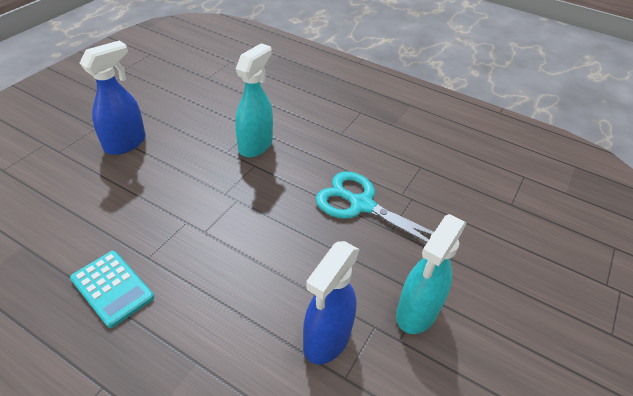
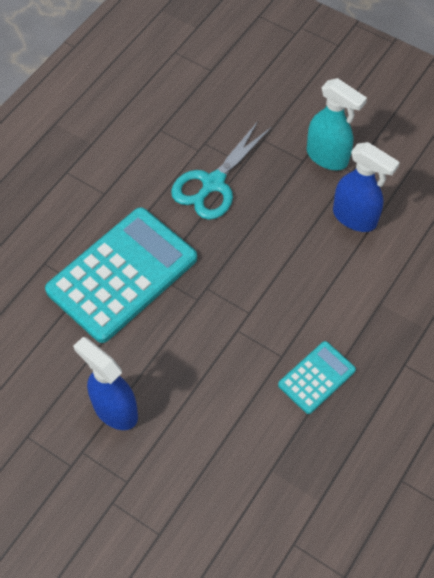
camera: 85 degrees left, 15 degrees up
turquoise spray bottle [235,43,273,157] -> turquoise calculator [45,207,197,343]

